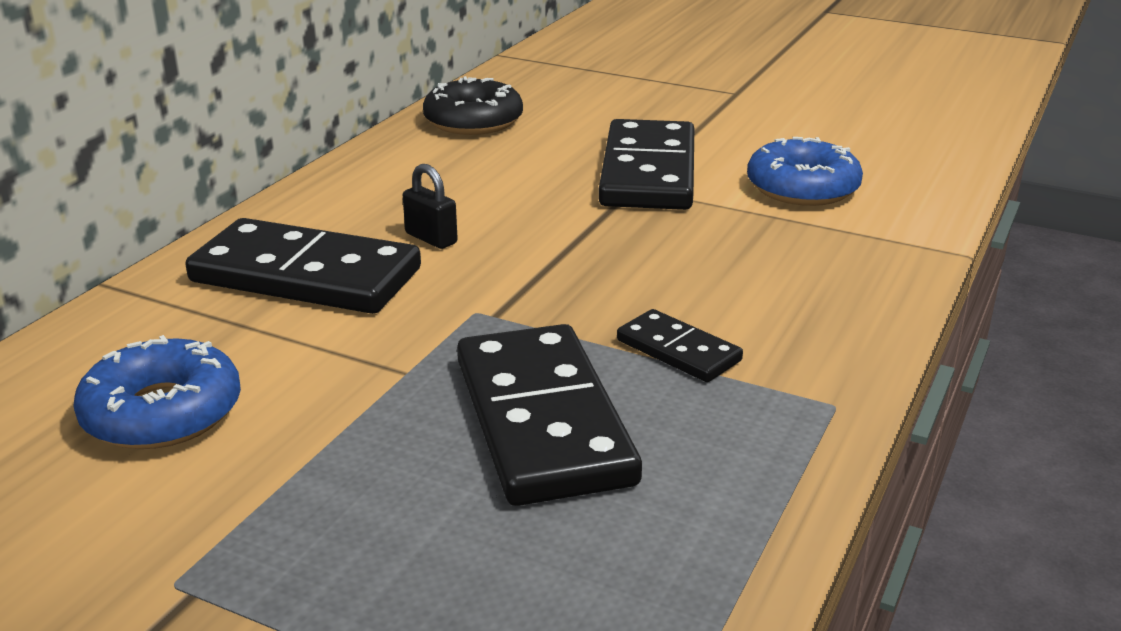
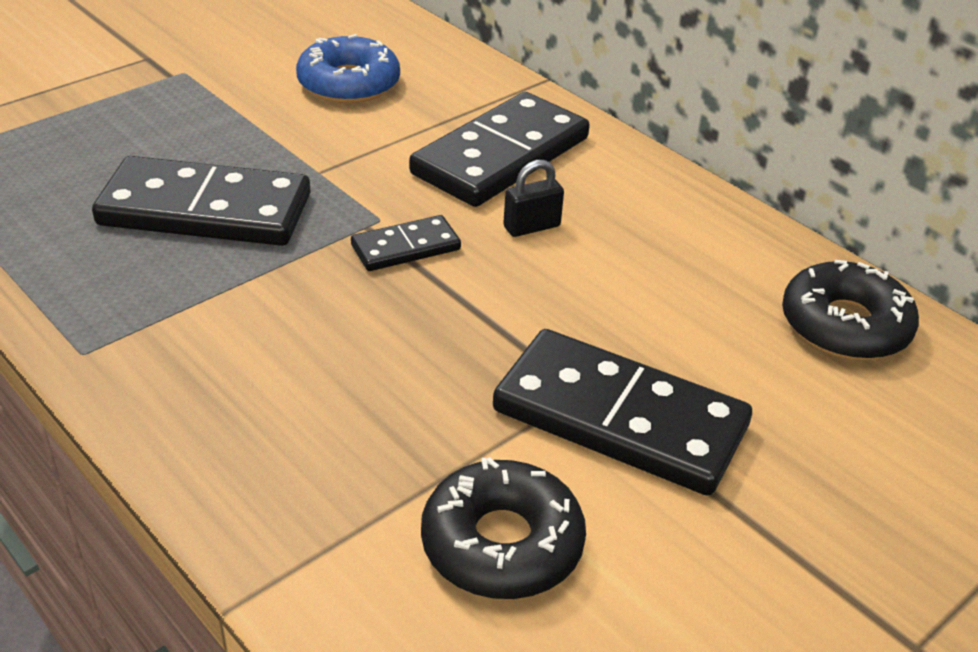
camera: 110 degrees right, 10 degrees up
black domino [617,309,743,382] -> black domino moved to [351,215,461,271]
blue donut [747,137,863,206] -> black donut [421,457,586,599]

